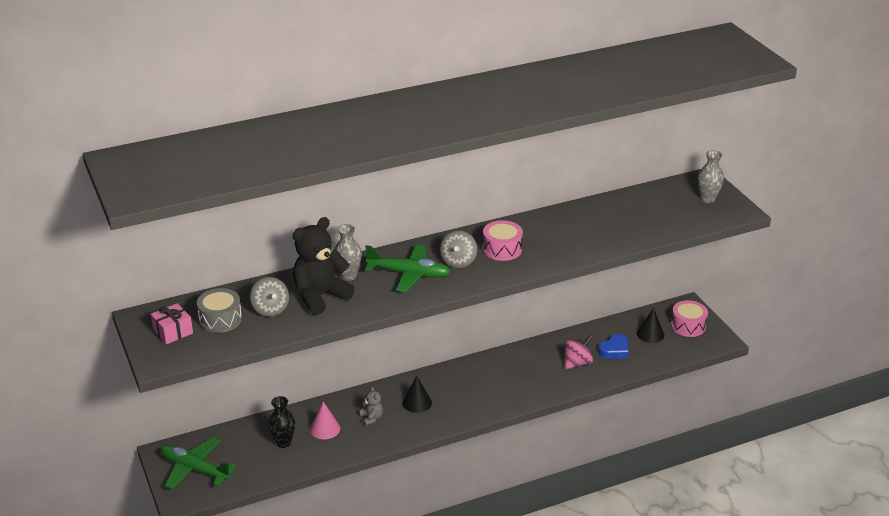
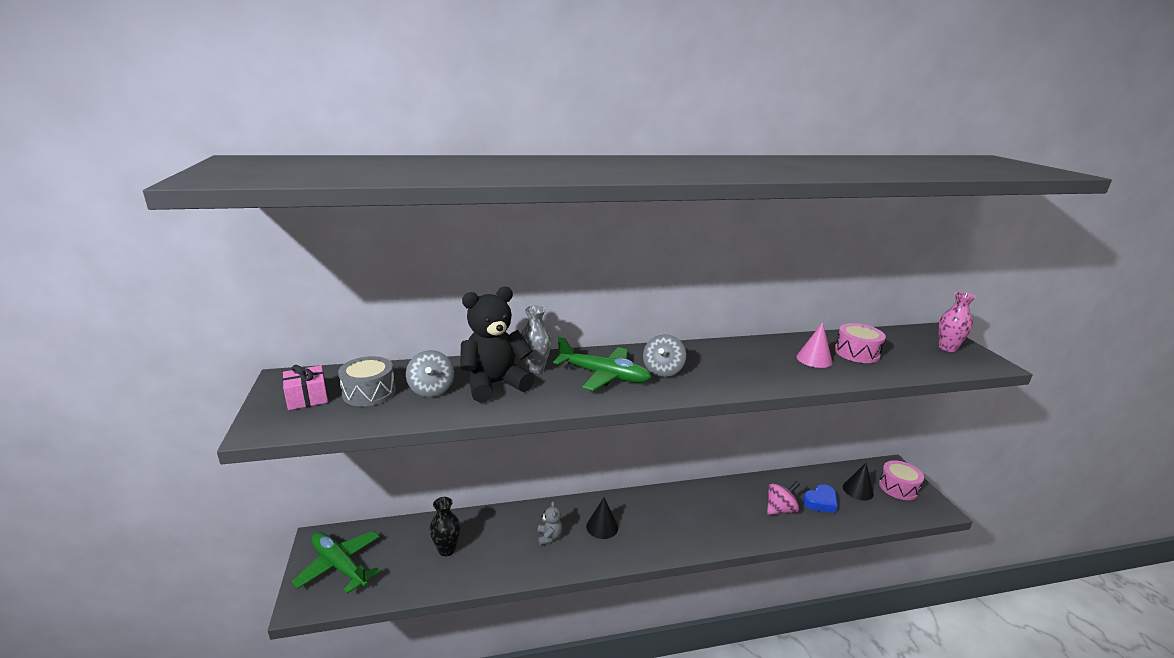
camera: 10 degrees right, 10 degrees down
pink cone [310,402,340,439] -> pink cone moved to [796,322,833,368]
pink drum [483,220,523,261] -> pink drum moved to [835,323,886,363]
grey vase [698,150,724,203] -> pink vase [939,292,976,352]

